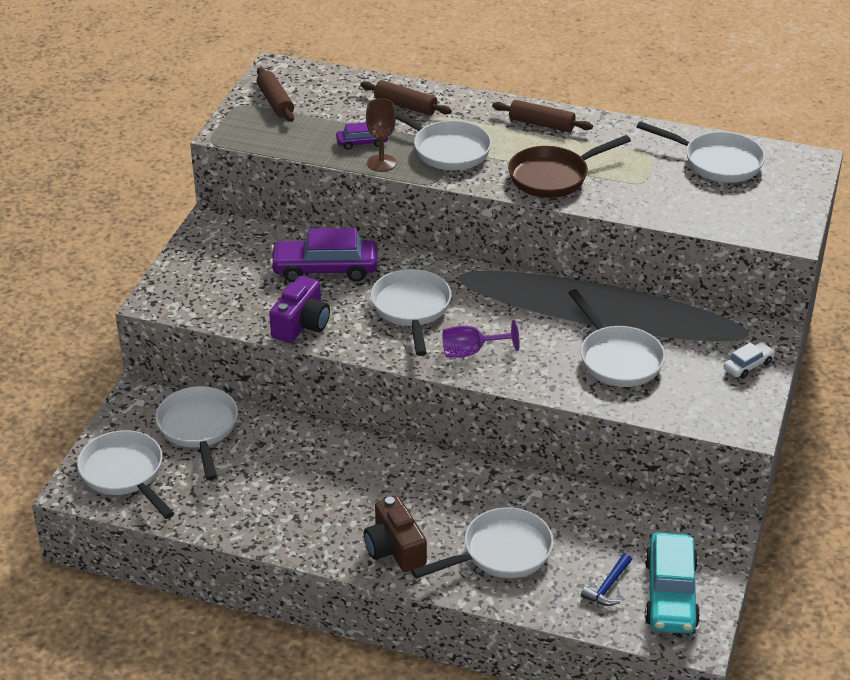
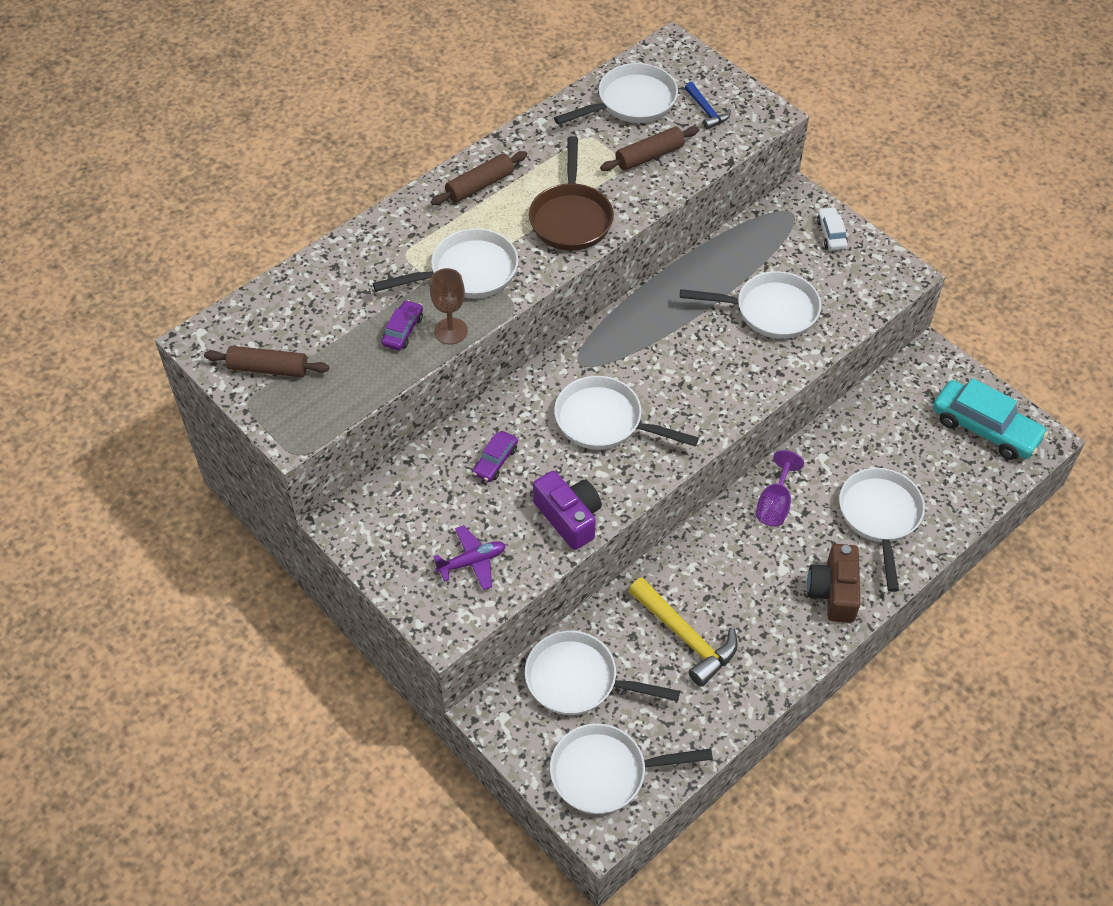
camera: 60 degrees left, 15 degrees up
purple car [270,228,378,282] -> purple car [473,431,518,482], size x0.50
brown rolling pin [360,80,452,115] -> brown rolling pin moved to [600,126,699,171]
brown camera [364,495,427,572] -> brown camera turned 90 degrees clockwise [807,544,860,623]
purple goblet [442,320,520,358] -> purple goblet moved to [756,450,804,526]
blue hammer [581,553,632,606] -> blue hammer moved to [685,82,731,129]
none -> purple plane [433,525,506,590]
none -> yellow hammer [629,577,738,687]

